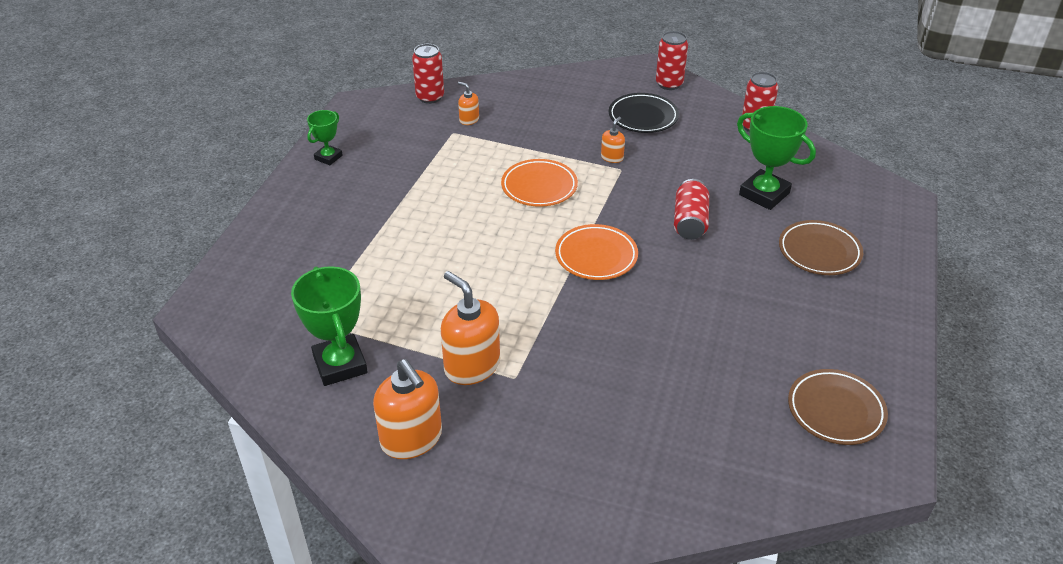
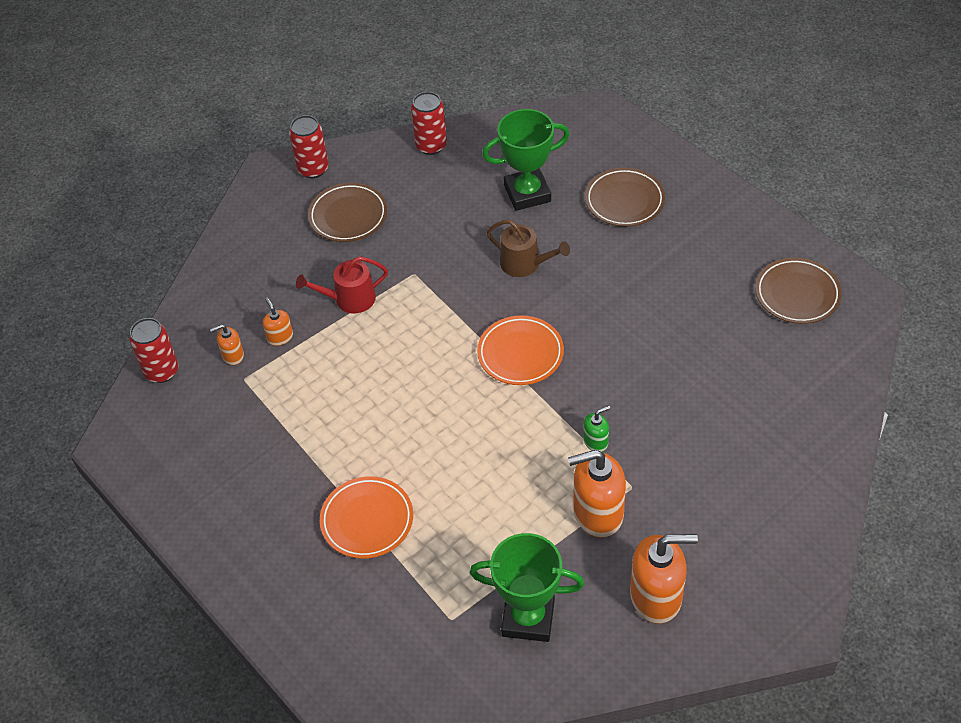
camera: 55 degrees left, 10 degrees up
green trophy [307,110,342,165] -> none
orange plate [501,159,578,207] -> orange plate moved to [320,476,413,559]
orange soap dispenser [601,117,625,163] -> orange soap dispenser moved to [263,298,293,346]
black plate [609,93,679,133] -> brown plate [308,183,387,242]
red can [674,179,709,240] -> brown watering can [486,219,570,277]
none -> red watering can [296,257,388,313]
none -> green soap dispenser [583,405,610,452]

